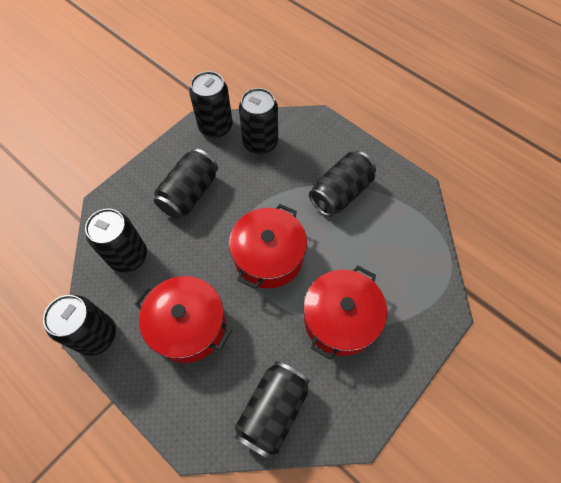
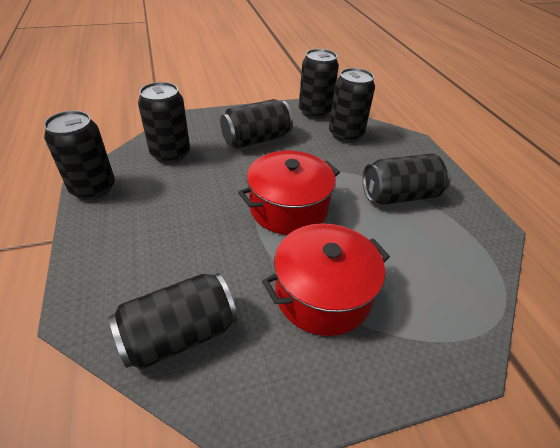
camera: 30 degrees right, 20 degrees down
red pot [135,276,232,363] -> none

